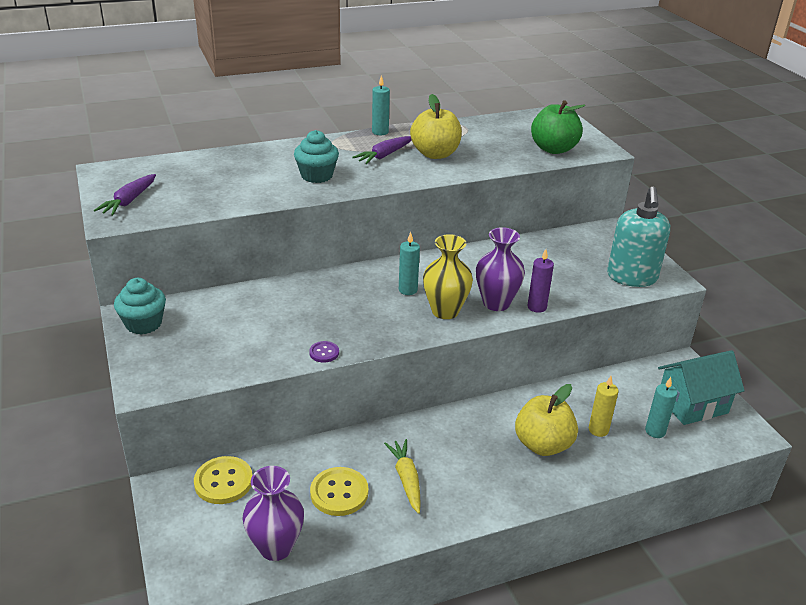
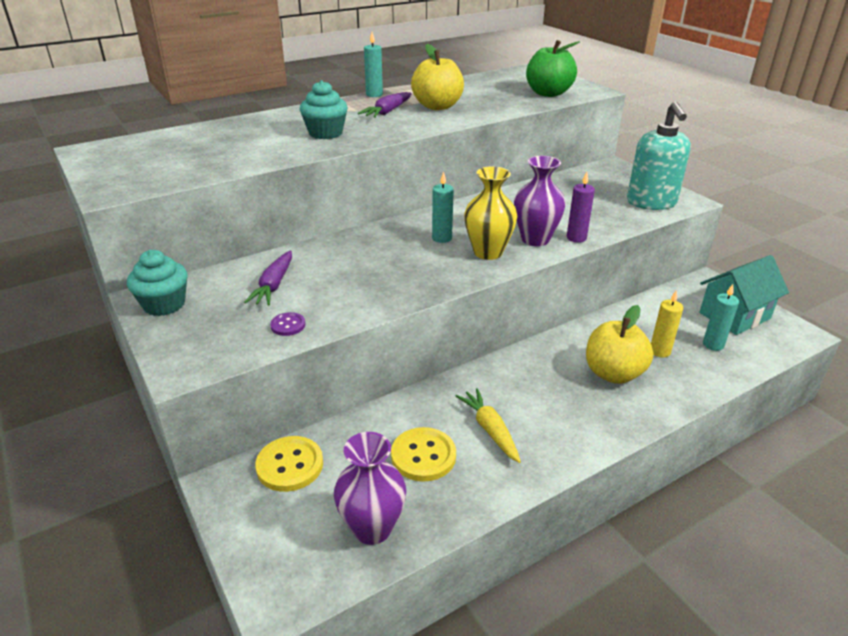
camera: 10 degrees left, 0 degrees up
purple carrot [94,174,156,216] -> purple carrot moved to [244,251,292,306]
purple button [309,341,339,363] -> purple button moved to [270,312,305,336]

